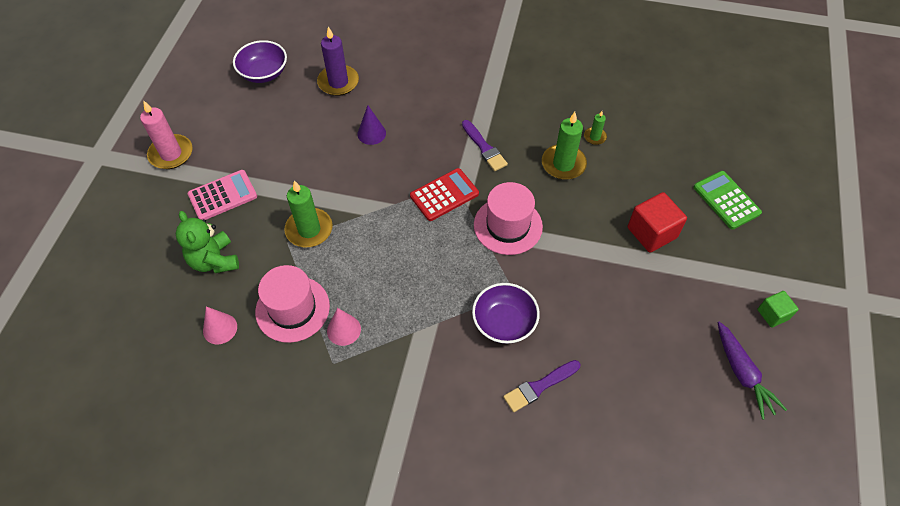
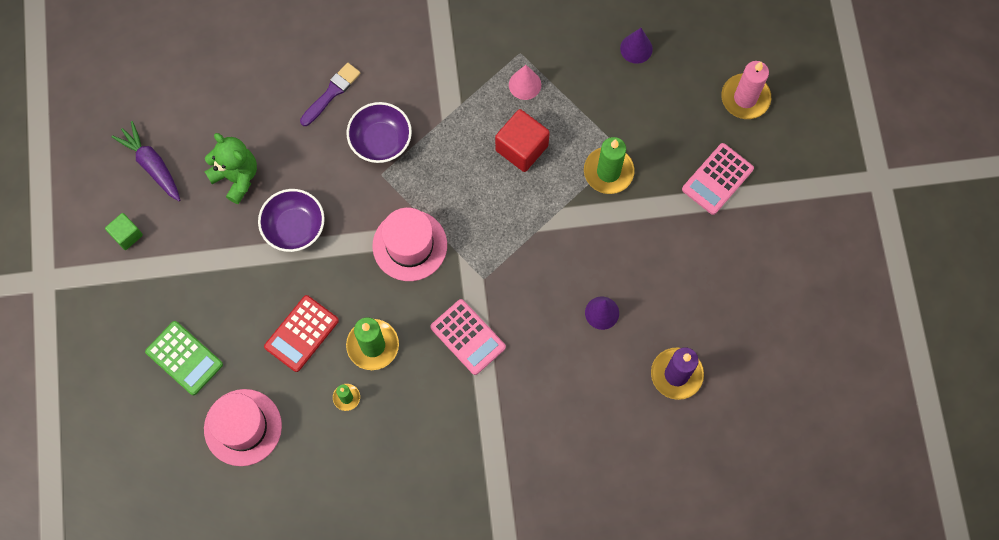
camera: 160 degrees right, 15 degrees up
pink candle [140,101,193,169] -> pink candle moved to [721,61,771,119]
green teddy bear [176,211,239,273] -> green teddy bear moved to [204,133,257,204]
pink cone [203,306,237,344] -> purple cone [620,28,653,64]
purple bowl [233,40,287,83] -> purple bowl moved to [258,189,325,252]
pink hat [255,265,330,343] -> pink hat moved to [204,389,282,466]
red calculator [410,168,479,221] -> red calculator moved to [264,295,339,372]
purple brush [462,120,508,171] -> pink calculator [430,299,506,375]
red cube [628,192,687,253] -> red cube moved to [495,109,550,172]

